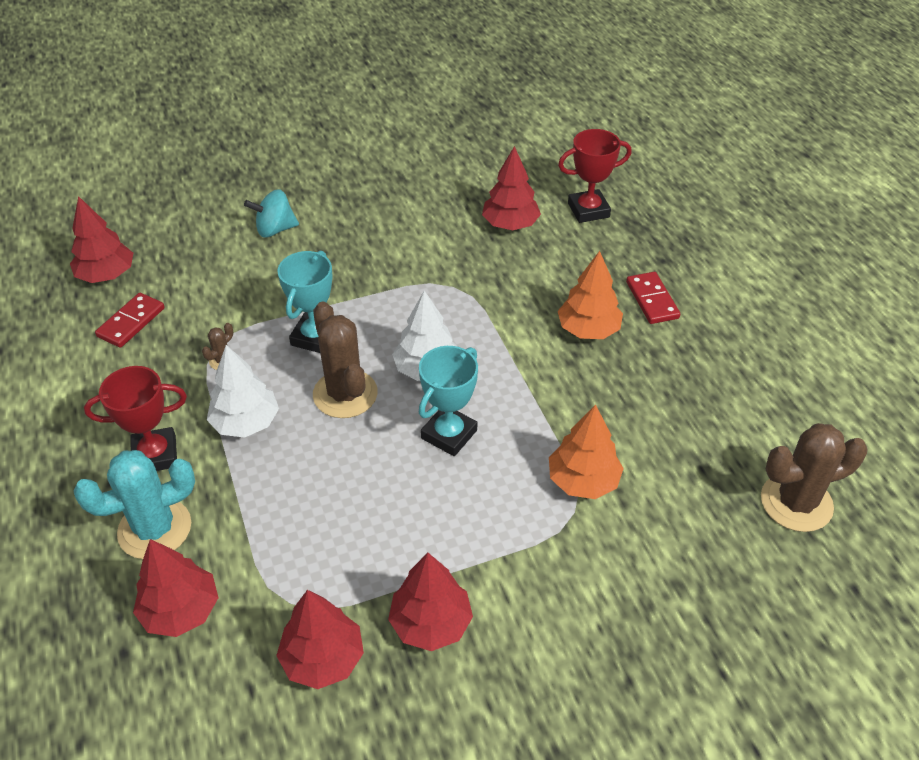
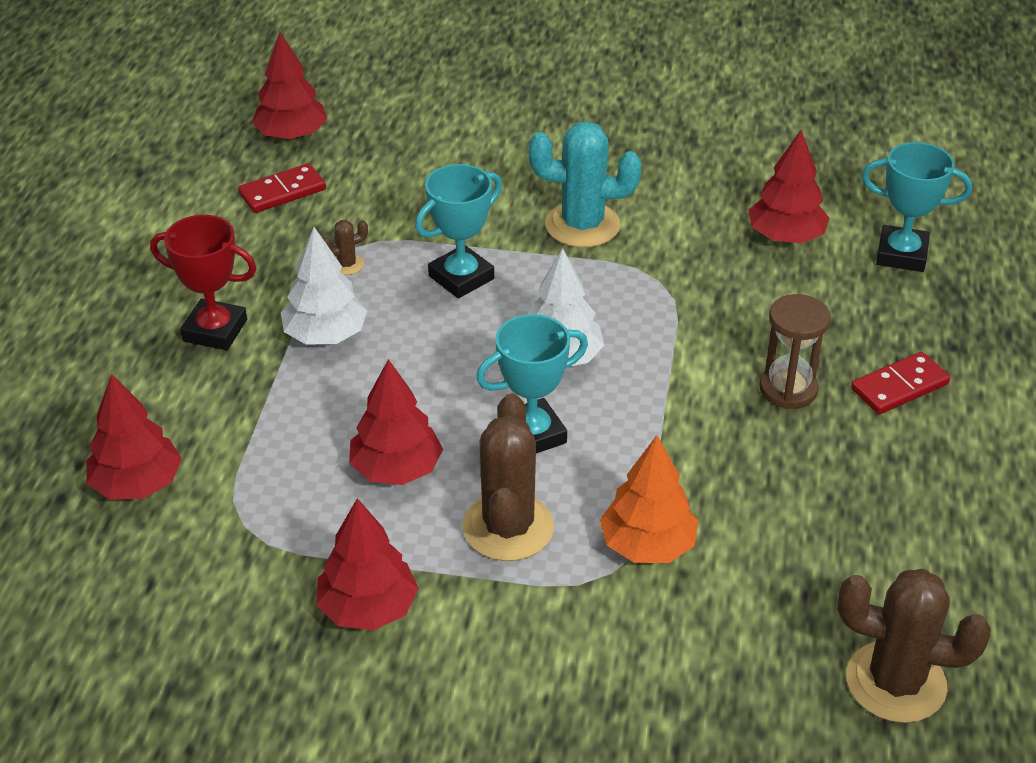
camera: 30 degrees right, 5 degrees down
turquoise cactus [74,450,195,559] -> turquoise cactus moved to [529,121,641,248]
turquoise spinning top [244,189,299,238] -> none
red tree [276,590,364,689] -> red tree moved to [349,359,443,485]
brown cactus [313,301,378,418] -> brown cactus moved to [463,393,554,561]
red trophy [558,129,632,223] -> turquoise trophy [862,142,972,272]
orange tree [558,251,623,339] -> brown hourglass [759,294,831,409]
red domino [626,272,680,324] -> red domino turned 45 degrees clockwise [851,352,950,414]

